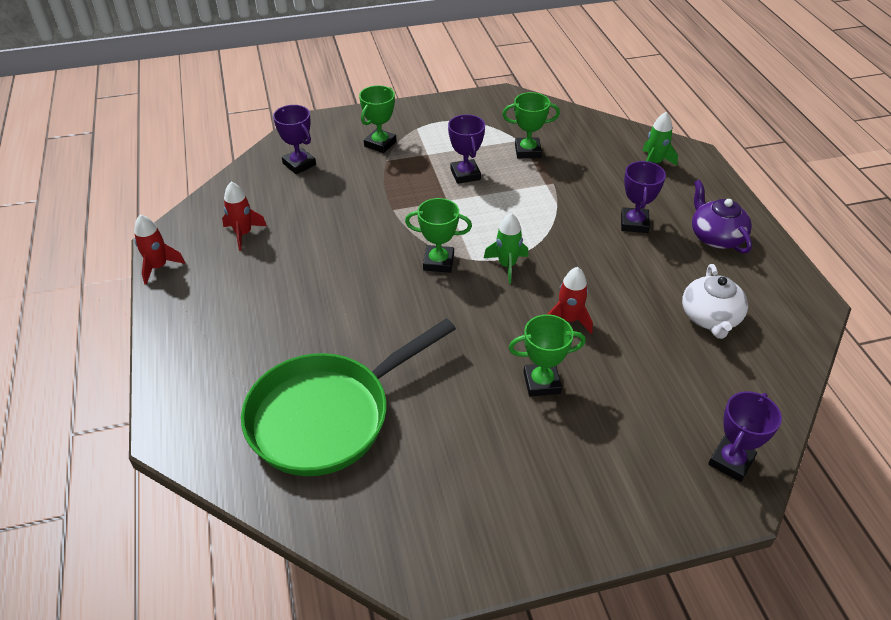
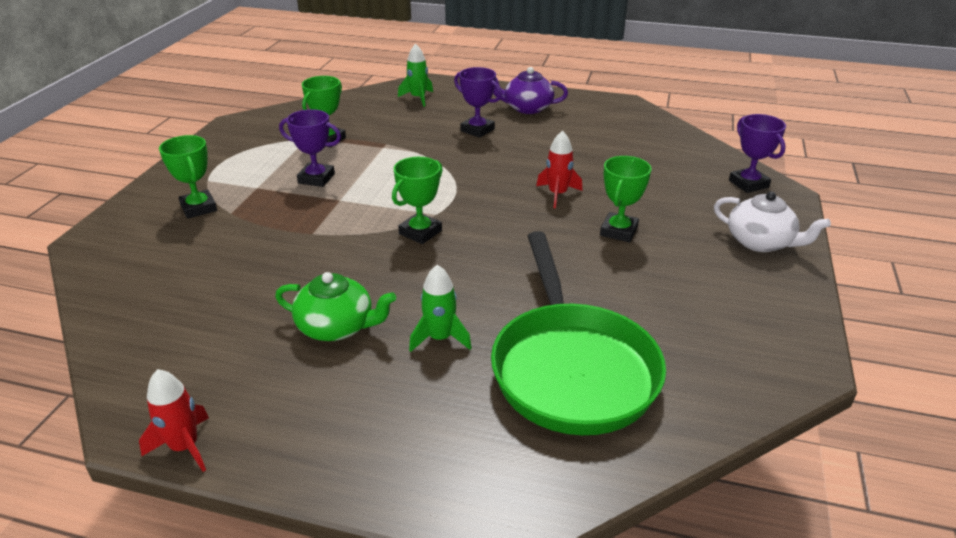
camera: 60 degrees left, 10 degrees down
red rocket [222,182,267,251] -> none
purple trophy [273,105,316,174] -> none
green rocket [484,213,529,284] -> green rocket moved to [409,265,472,352]
white teapot [682,264,748,339] -> white teapot moved to [714,191,831,252]
none -> green teapot [275,272,396,341]

